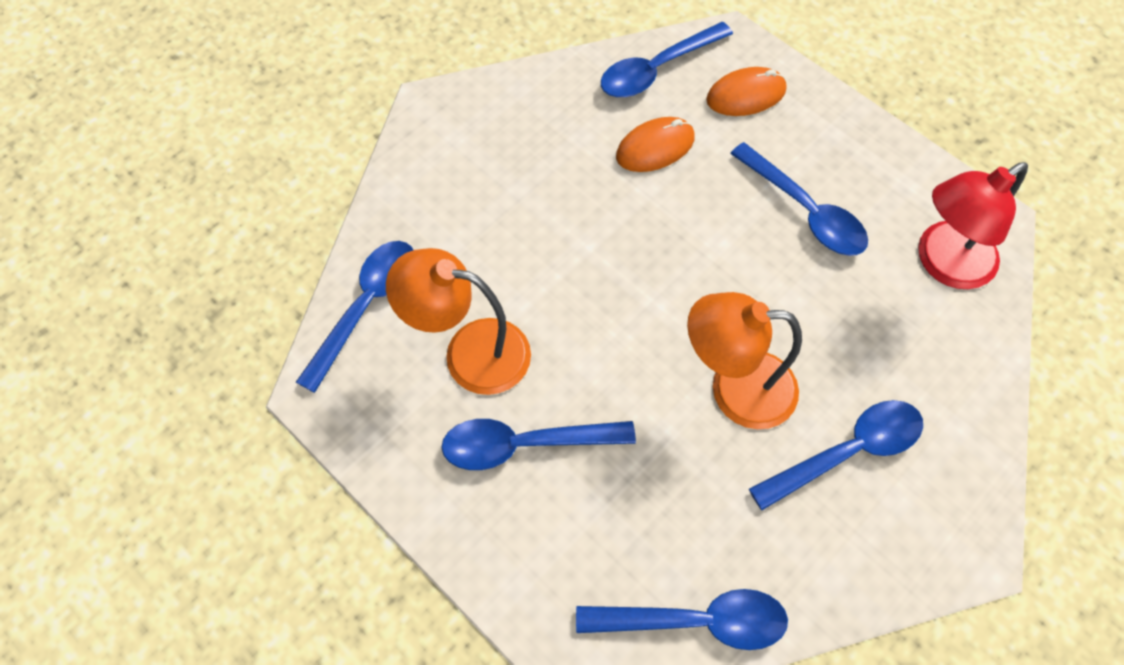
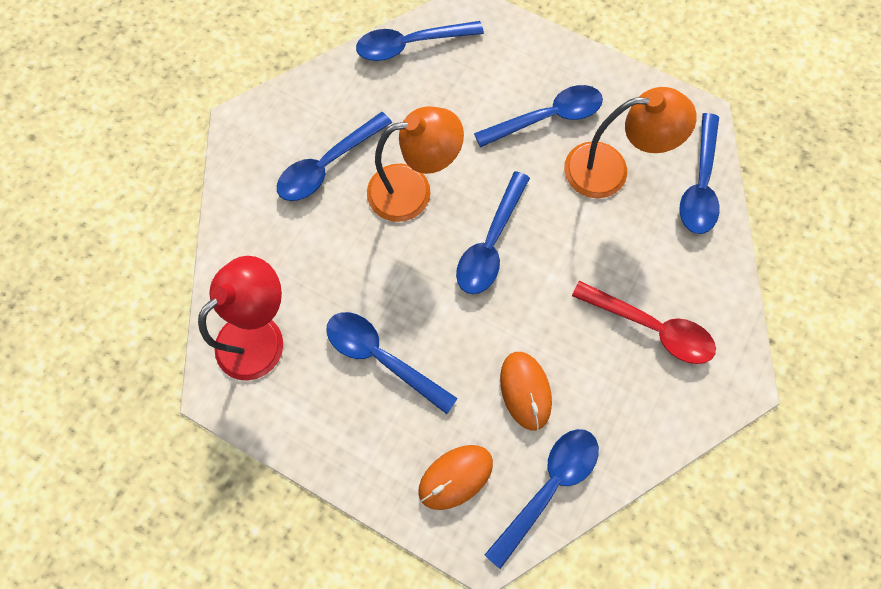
camera: 165 degrees right, 10 degrees up
orange mouse [616,117,695,172] -> orange mouse turned 60 degrees counterclockwise [500,352,552,431]
none -> blue spoon [456,171,530,294]
none -> red spoon [572,281,716,364]

